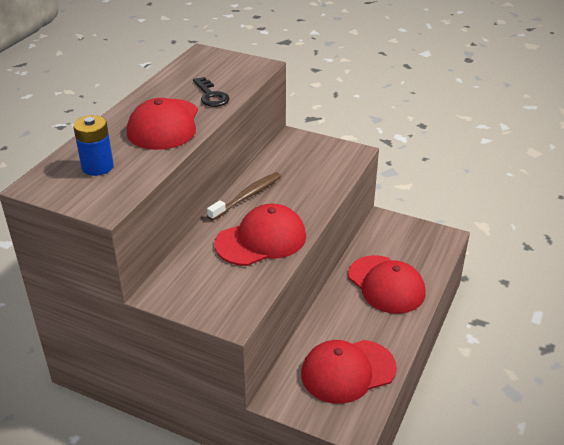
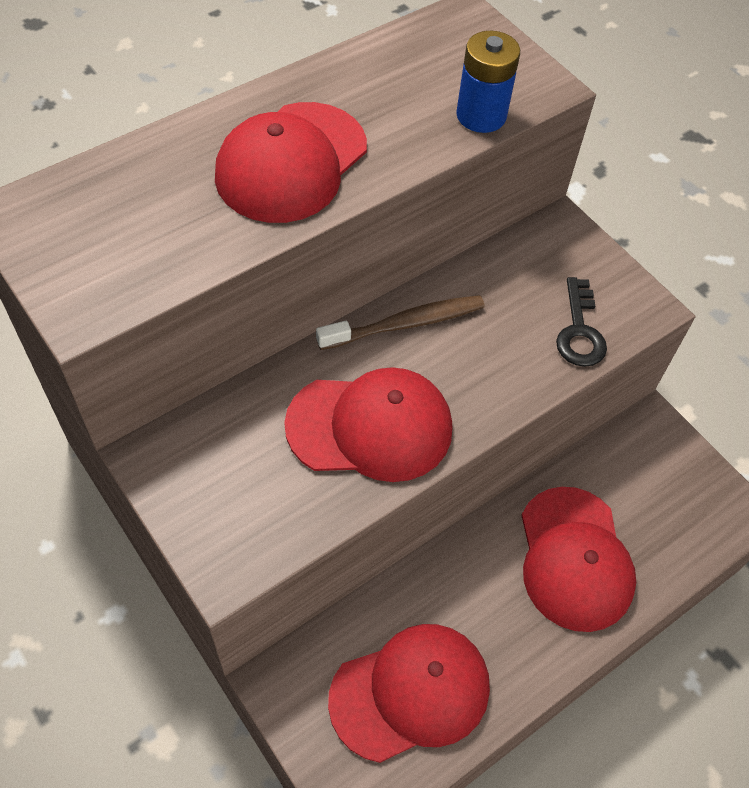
camera: 25 degrees right, 20 degrees up
blue battery [73,115,114,176] -> blue battery moved to [456,31,520,133]
black key [193,77,230,107] -> black key moved to [556,277,607,367]
red cap [301,340,397,404] -> red cap turned 150 degrees clockwise [328,624,490,763]

